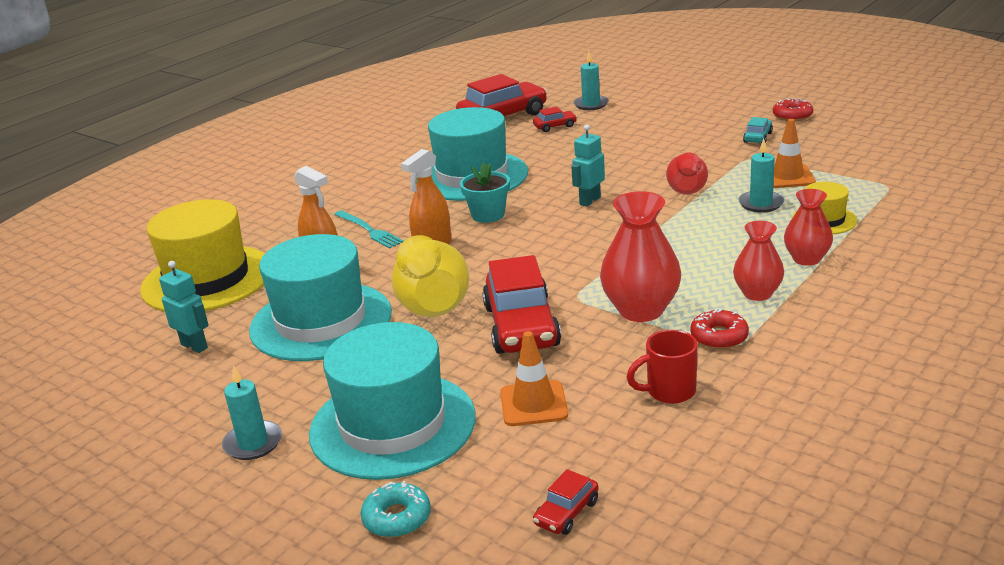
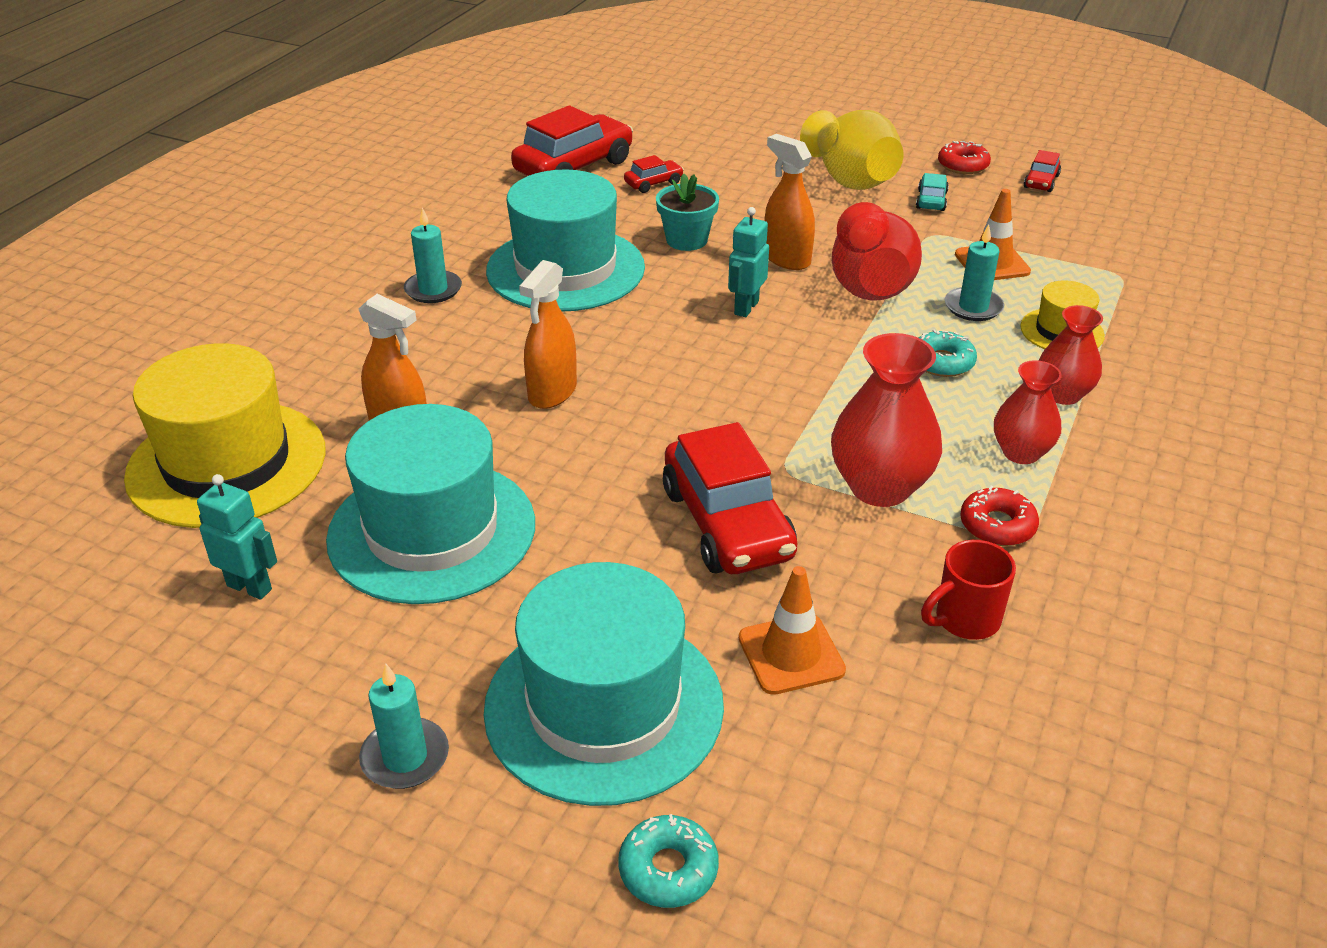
camera: 15 degrees left, 10 degrees up
turquoise fork [334,210,404,249] -> none
yellow vase [392,235,469,317] -> yellow vase moved to [800,110,903,190]
turquoise flower pot [460,163,510,223] -> turquoise flower pot moved to [656,173,719,251]
red car [533,469,599,535] -> red car moved to [1024,150,1061,192]
turquoise candle [573,51,609,110] -> turquoise candle moved to [404,208,462,303]
red vase [666,152,708,195] -> red vase [832,202,922,300], size x1.60
none -> orange spray bottle [764,134,815,270]
none -> turquoise donut [918,330,977,377]

